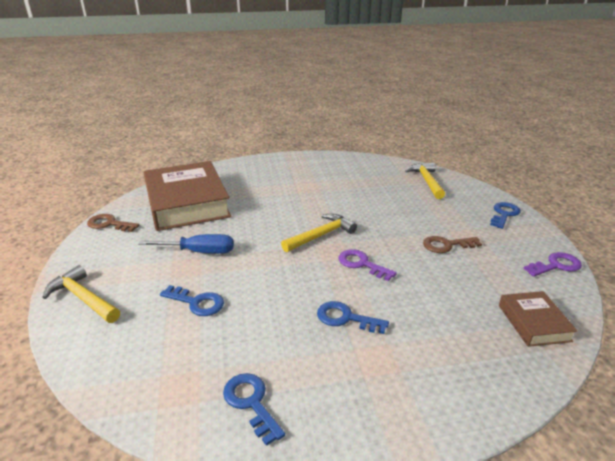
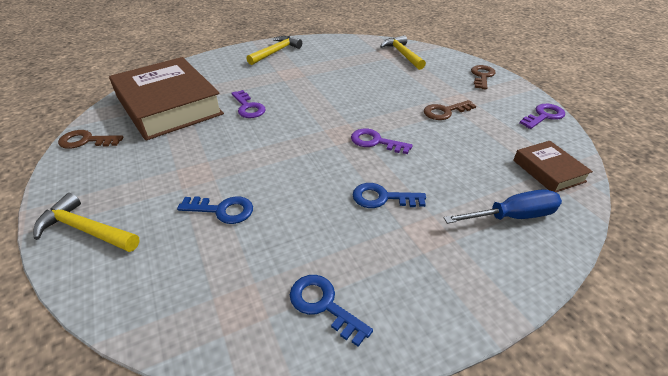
camera: 15 degrees left, 10 degrees up
blue screwdriver [138,234,234,254] -> blue screwdriver moved to [444,189,562,224]
yellow hammer [281,214,357,252] -> yellow hammer moved to [246,36,302,65]
blue key [490,202,521,229] -> brown key [471,65,495,90]
none -> purple key [231,90,266,118]

